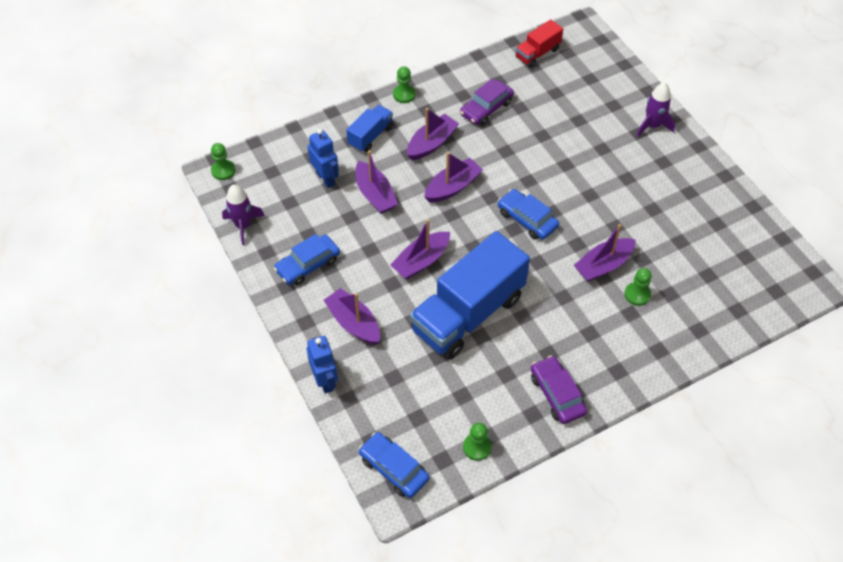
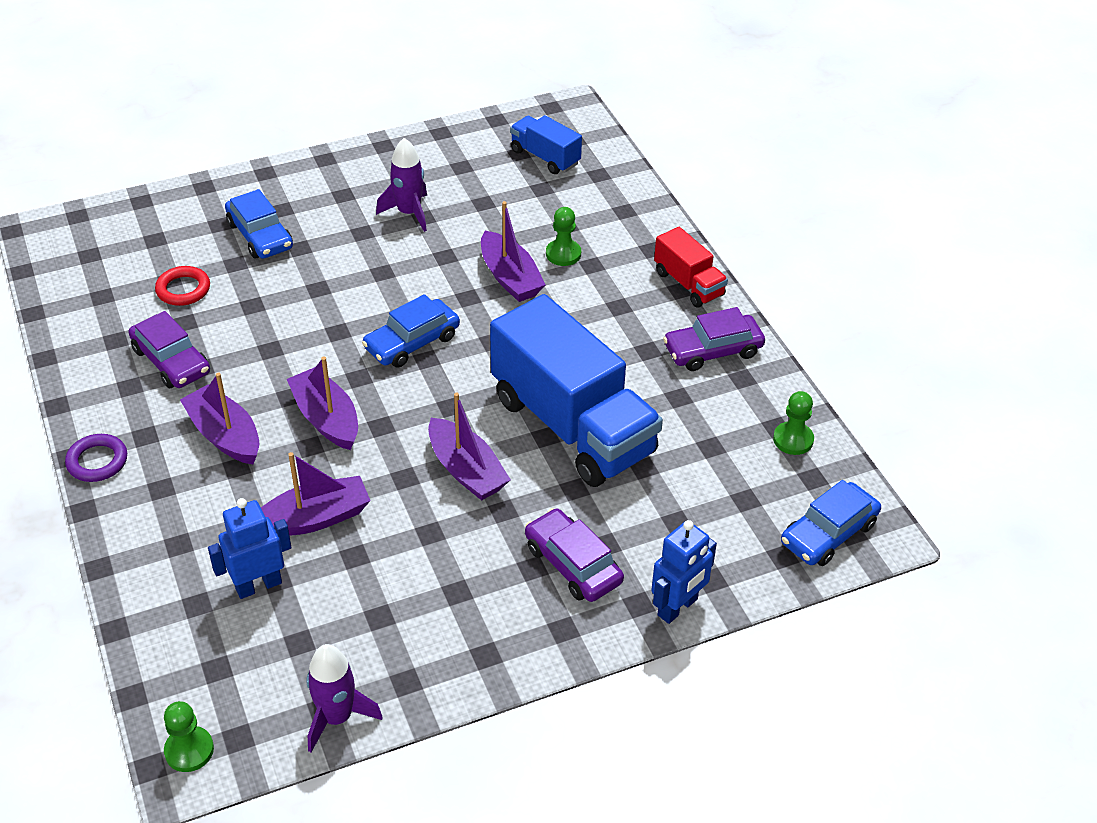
camera: 85 degrees left, 10 degrees down
blue car [274,234,340,285] -> blue car moved to [225,189,293,259]
blue robot [307,336,338,394] -> blue robot turned 150 degrees clockwise [651,520,717,624]
purple boat [323,288,380,345] -> purple car [525,508,624,602]
blue truck [346,105,393,152] -> blue truck moved to [510,115,582,174]
green pawn [393,66,416,103] -> purple ring [65,434,127,482]
red truck [516,20,563,68] -> red truck moved to [654,227,728,307]
purple rocket [636,82,675,137] -> purple rocket moved to [376,138,427,232]
none -> red ring [155,266,210,306]

